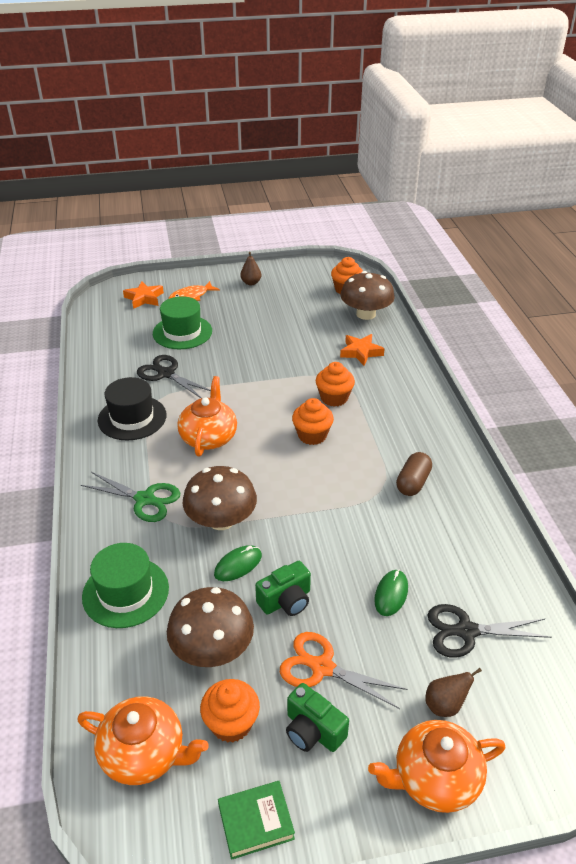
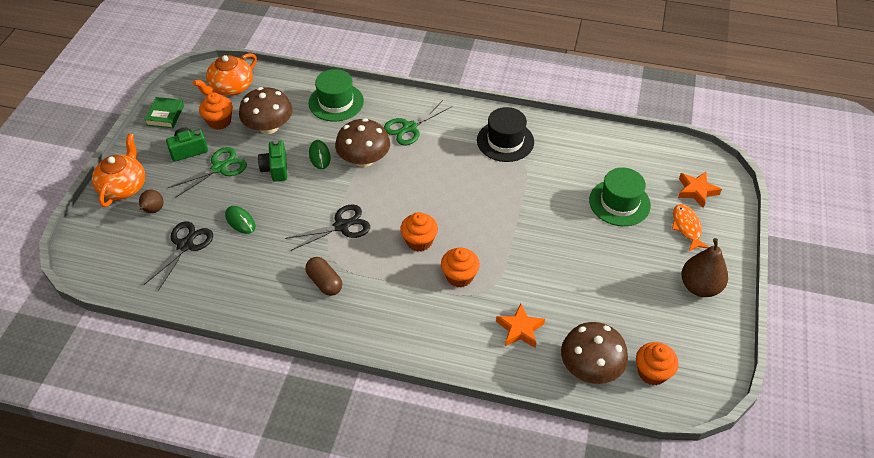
camera: 115 degrees right, 10 degrees up
black scissors [137,355,211,398] -> black scissors moved to [285,204,370,251]
orange teapot [177,376,237,456] -> none
brown pear [240,252,262,285] -> brown pear [682,238,728,297], size x1.75
orange scissors [280,632,408,709] -> green scissors [168,147,247,198]

